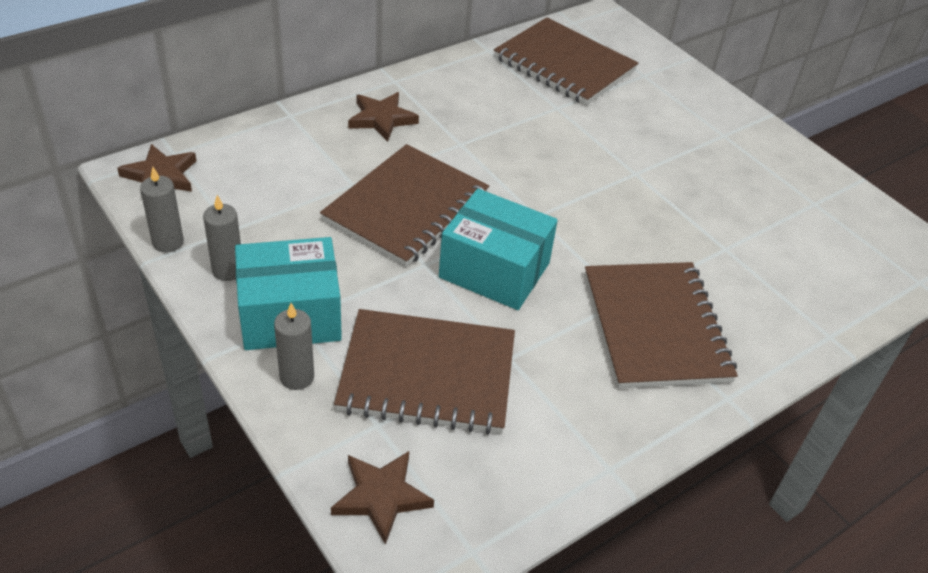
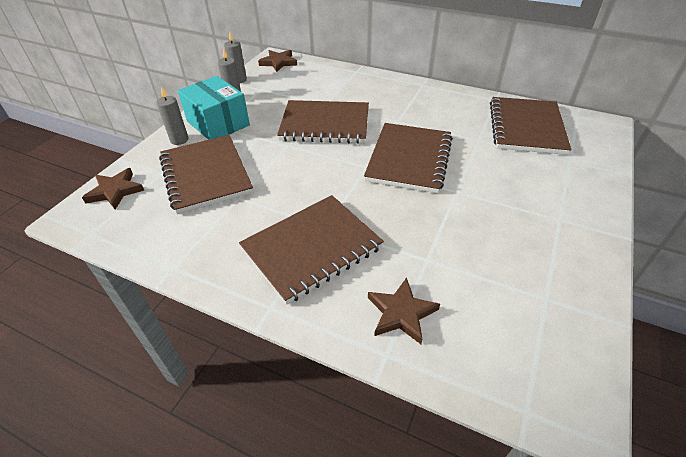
camera: 65 degrees right, 0 degrees up
brown star [348,92,419,142] -> brown star moved to [368,277,440,344]
turquoise box [439,189,558,310] -> none
none -> brown notebook [364,123,453,193]

